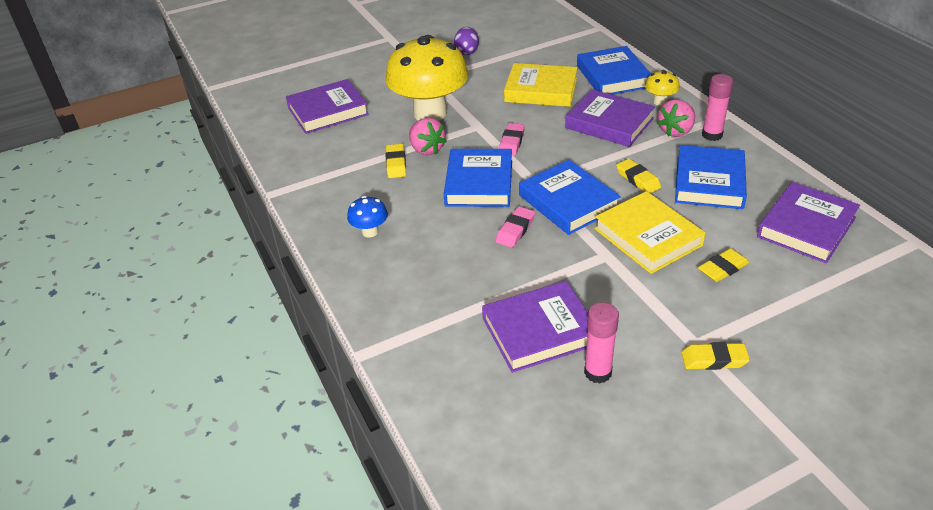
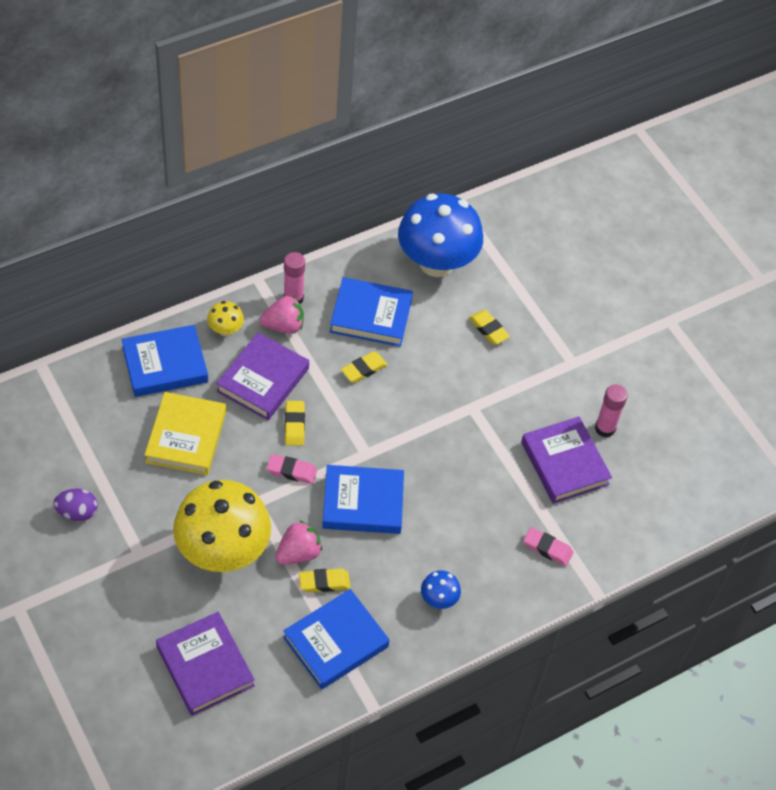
camera: 100 degrees left, 15 degrees up
pink eraser [496,206,535,248] -> pink eraser moved to [523,527,574,566]
blue book [519,160,621,235] -> blue book moved to [283,589,390,690]
yellow book [594,191,706,274] -> none
pink strawberry [657,99,695,137] -> pink strawberry turned 45 degrees counterclockwise [260,296,304,334]
yellow eraser [682,342,750,370] -> yellow eraser moved to [285,401,305,446]
purple book [757,182,860,263] -> blue mushroom [398,194,483,277]

